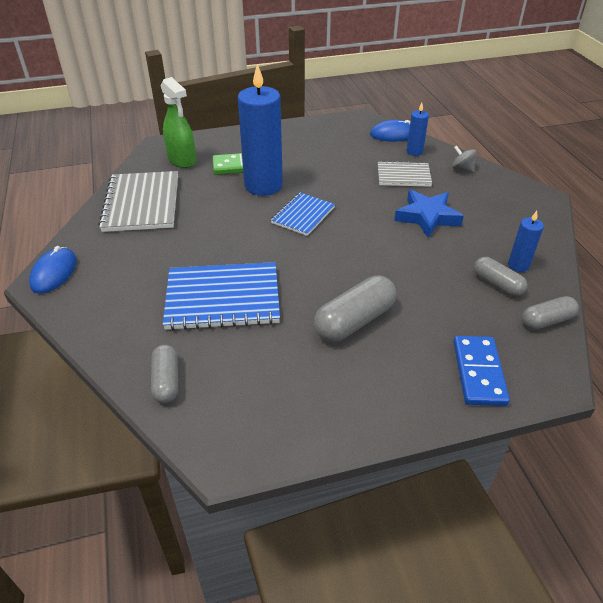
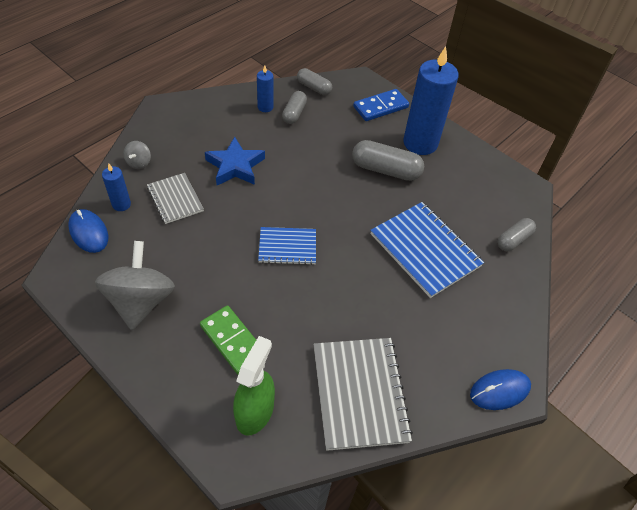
camera: 125 degrees left, 10 degrees up
grey notebook [98,171,178,232] -> grey notebook turned 60 degrees counterclockwise [314,338,413,451]
blue candle [238,64,283,196] -> blue candle moved to [403,46,459,155]
none -> grey spinning top [95,241,175,330]

